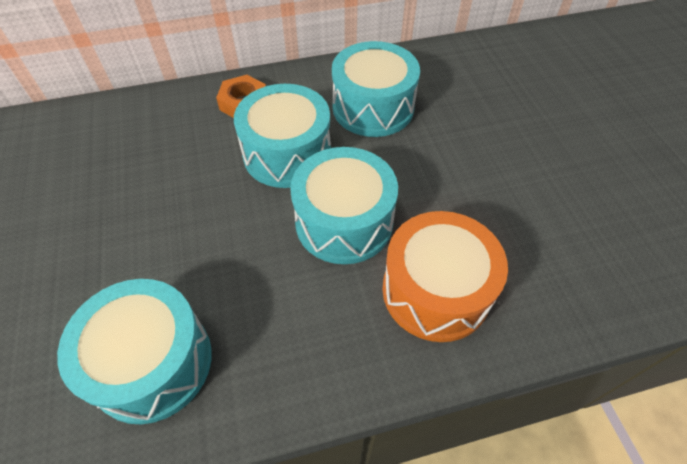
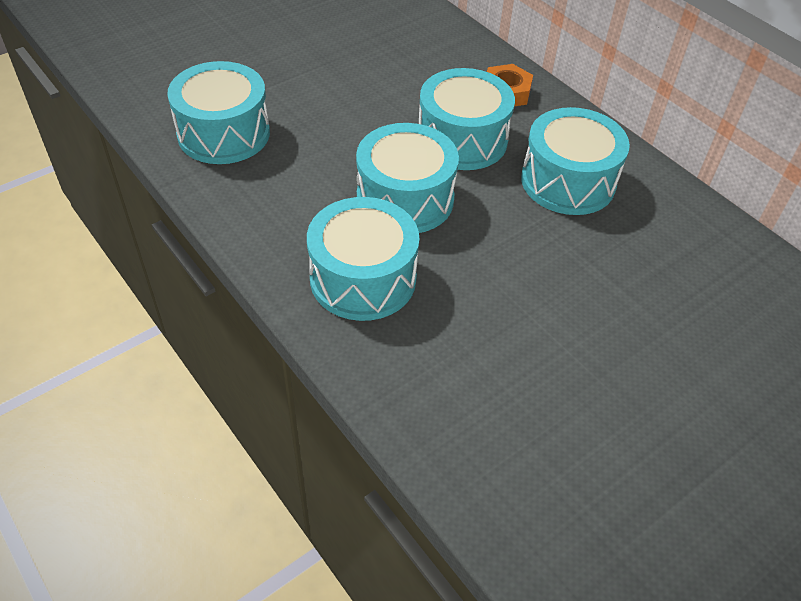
camera: 65 degrees right, 5 degrees down
orange drum [382,211,508,342] -> turquoise drum [307,197,419,321]

